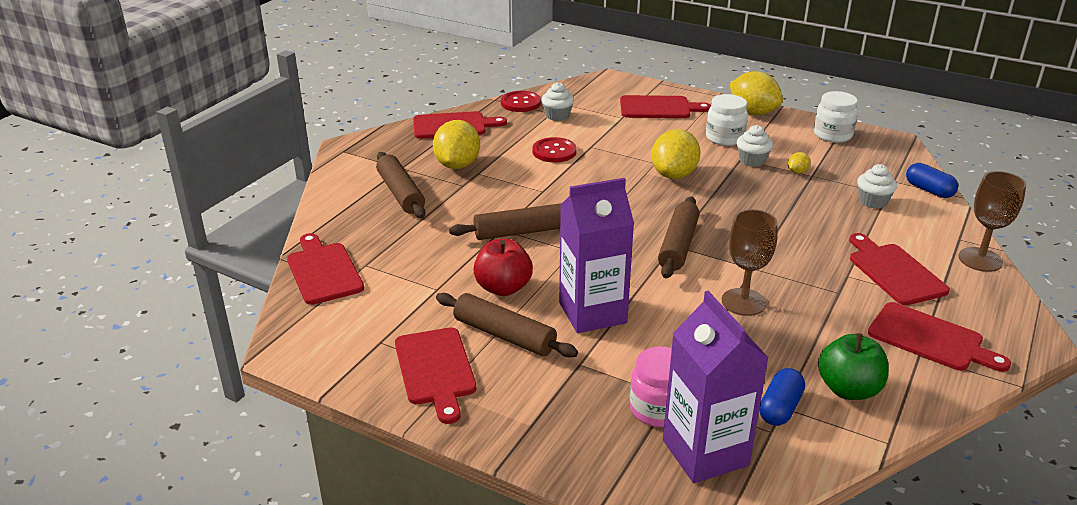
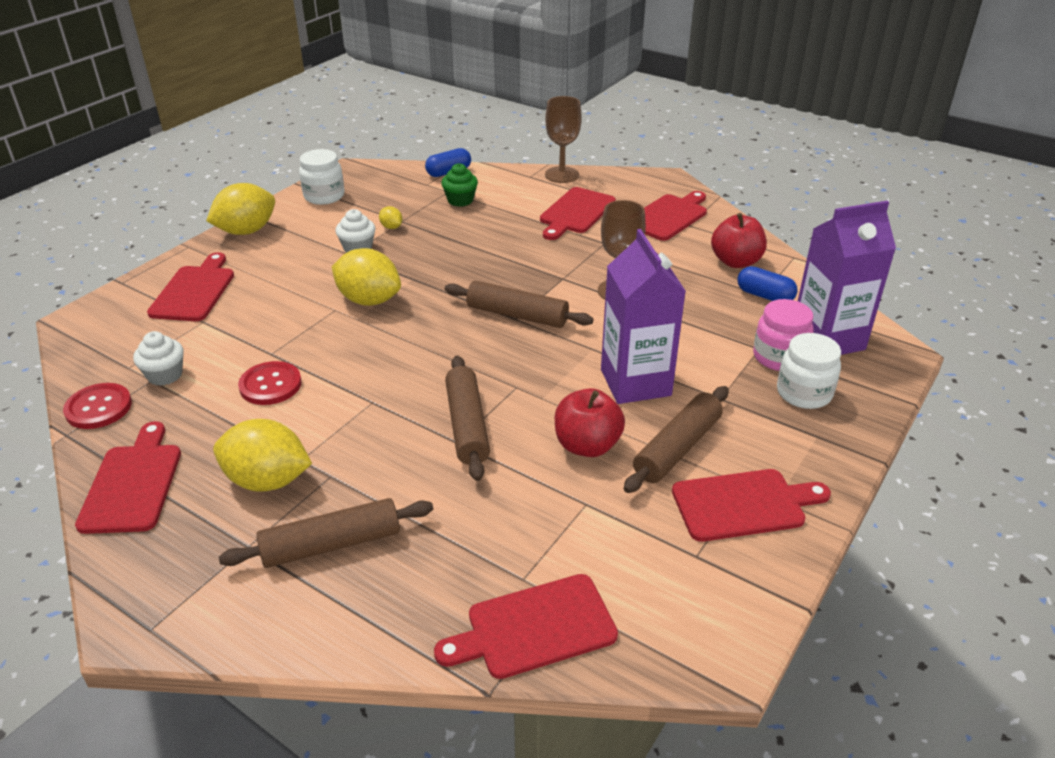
camera: 85 degrees left, 5 degrees up
white jar [706,94,748,146] -> white jar moved to [777,333,841,409]
green apple [818,333,889,400] -> red apple [711,213,767,268]
red cutting board [849,233,950,305] -> red cutting board turned 45 degrees counterclockwise [540,187,616,240]
white cupcake [857,164,897,209] -> green cupcake [441,163,478,207]

